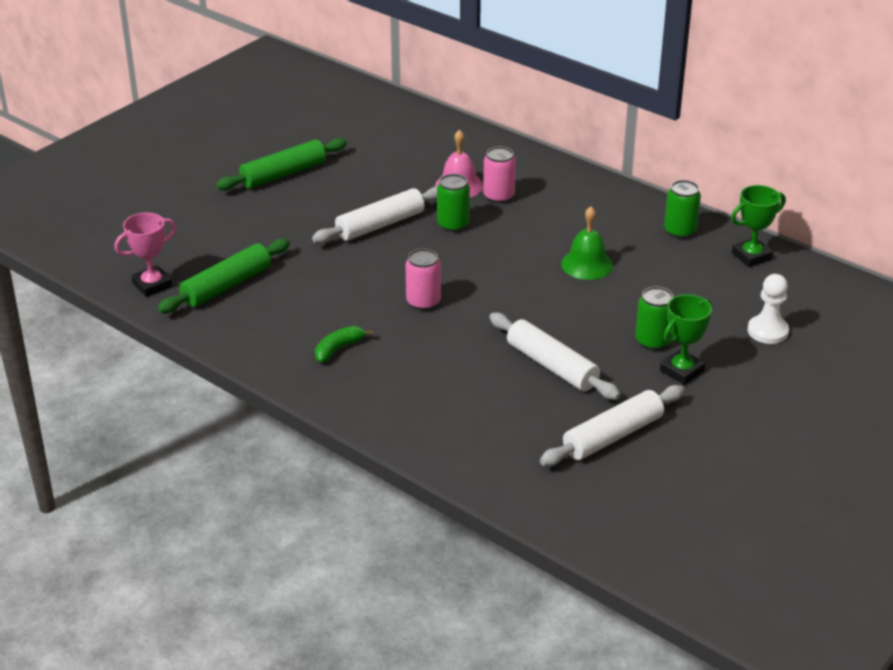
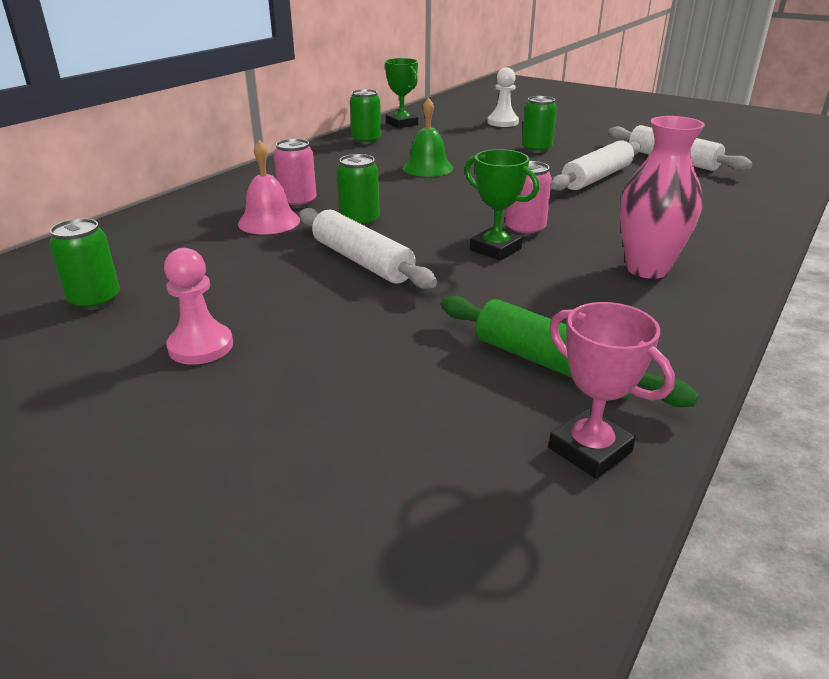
camera: 95 degrees left, 5 degrees down
green rolling pin [216,138,347,190] -> pink pawn [164,248,233,365]
green banana [315,326,373,363] -> pink vase [620,116,705,279]
green trophy [660,294,712,385] -> green trophy moved to [465,149,539,261]
none -> green can [49,218,120,311]

